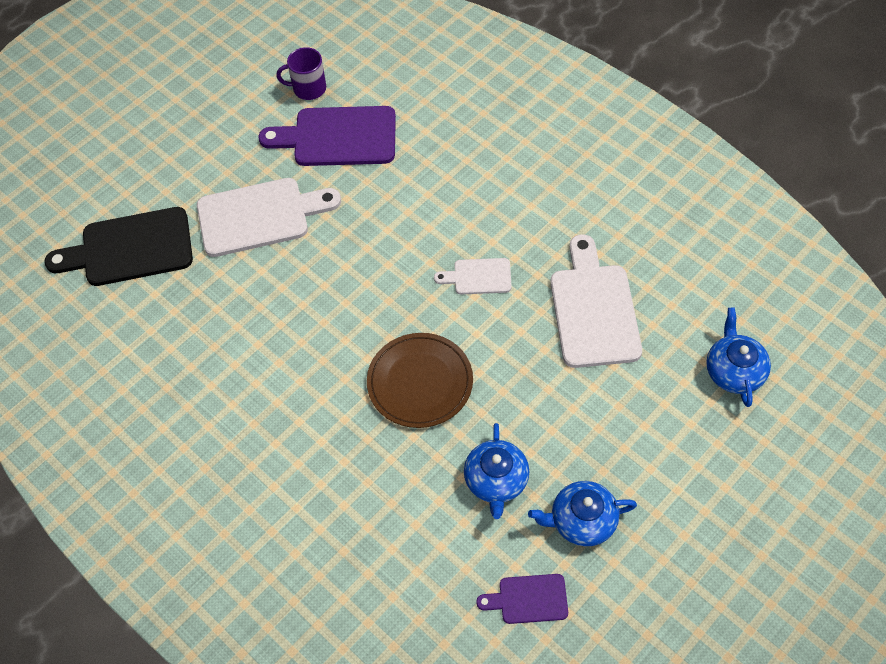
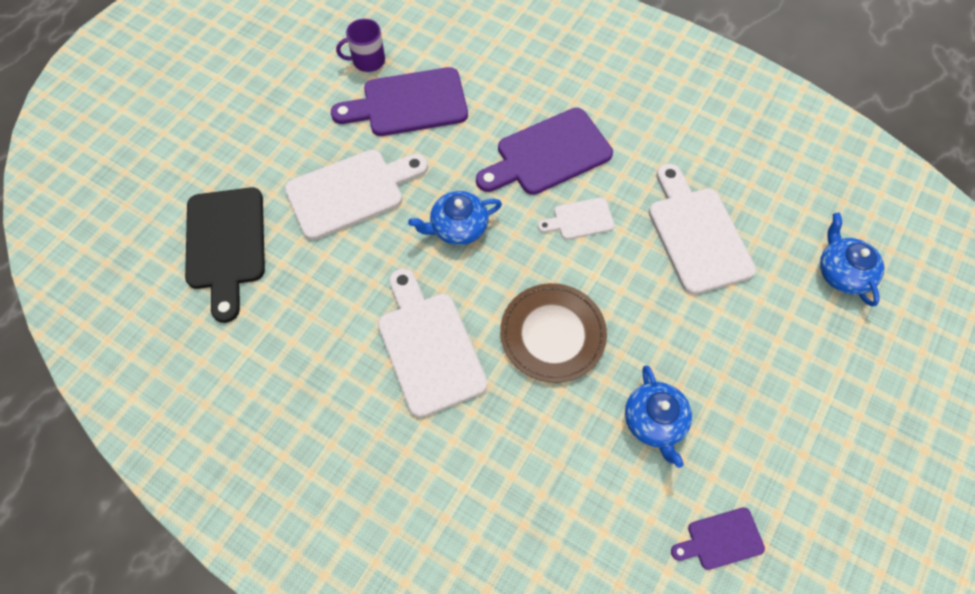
camera: 15 degrees left, 5 degrees up
black cutting board [44,207,193,286] -> black cutting board turned 75 degrees counterclockwise [185,187,265,323]
blue teapot [528,481,637,546] -> blue teapot moved to [408,191,502,245]
none -> white cutting board [378,268,488,418]
none -> purple cutting board [476,108,613,195]

